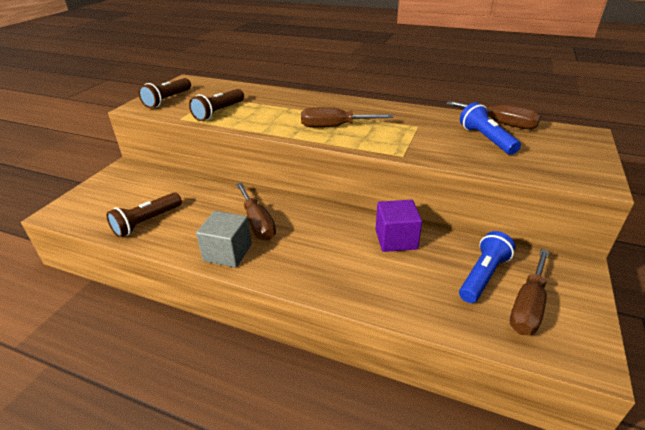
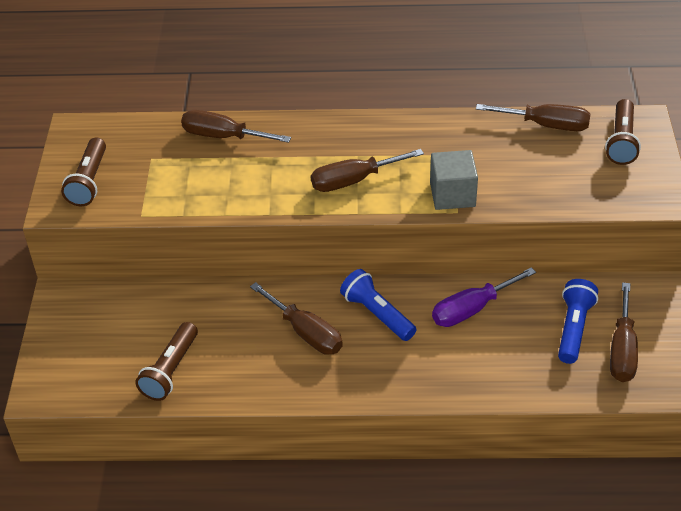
camera: 20 degrees left, 10 degrees up
brown flashlight [189,89,244,121] -> brown flashlight moved to [605,99,641,165]
grey cube [196,211,252,268] -> grey cube moved to [430,150,478,210]
purple cube [375,200,422,252] -> purple screwdriver [432,267,536,327]
blue flashlight [460,102,521,155] -> blue flashlight moved to [340,269,416,341]
none -> brown screwdriver [181,110,291,143]

